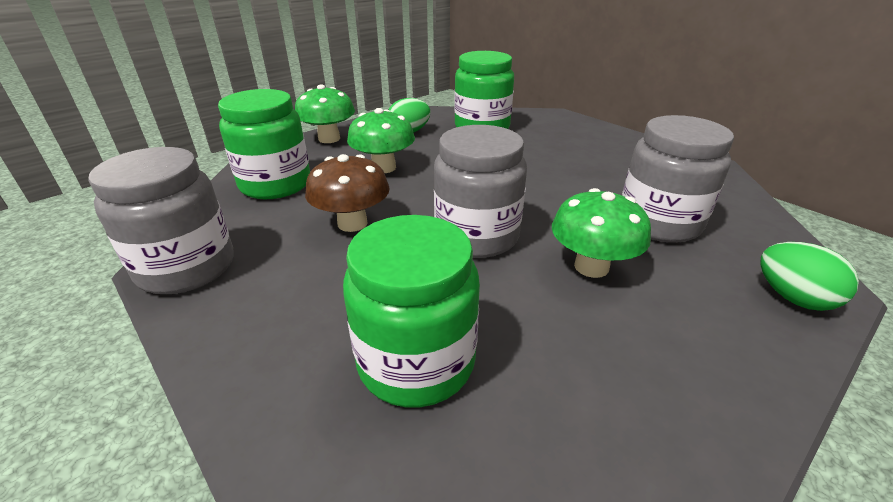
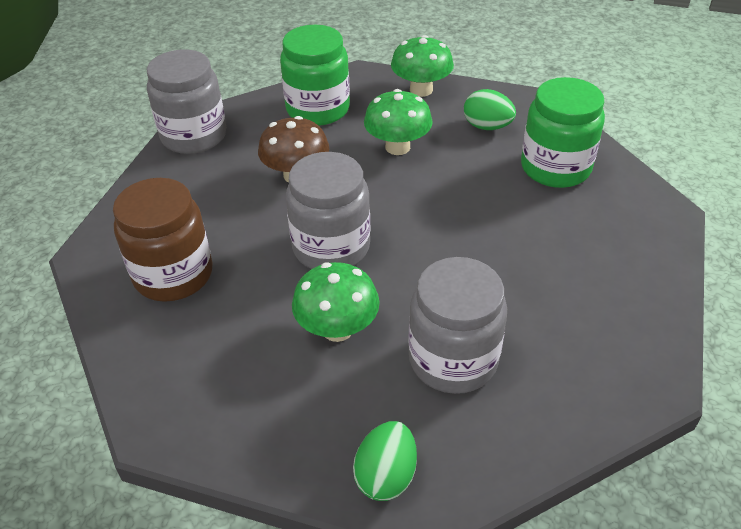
camera: 60 degrees right, 10 degrees up
green jar [343,215,480,407] -> brown jar [113,178,213,302]

